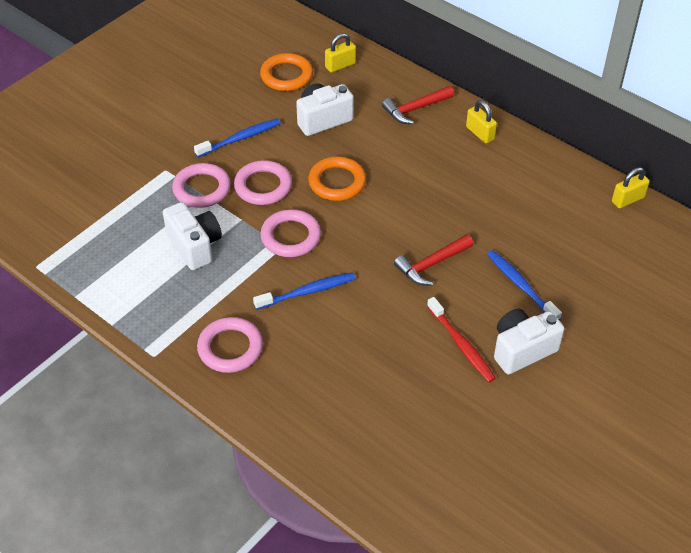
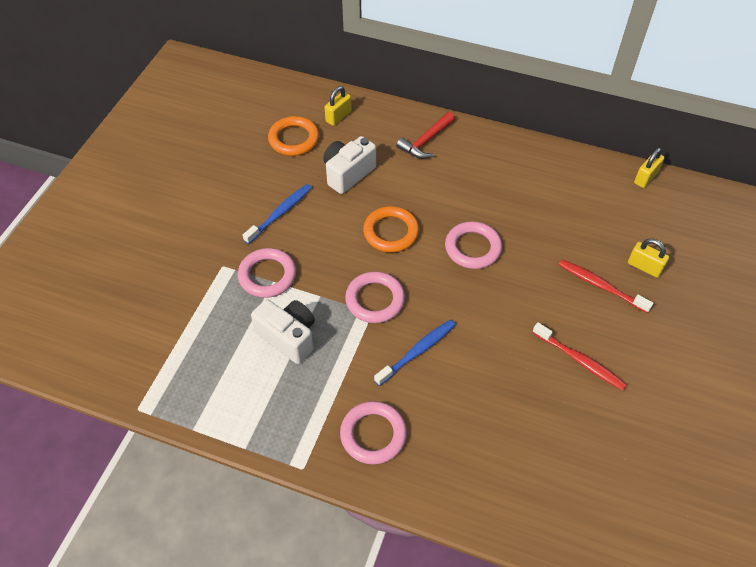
camera: 20 degrees left, 5 degrees up
pink ring [234,160,292,205] -> pink ring moved to [445,221,502,269]
red hammer [394,234,473,285] -> none
yellow padlock [466,100,497,143] -> yellow padlock moved to [628,239,669,278]
blue toothbrush [487,250,562,320] -> red toothbrush [558,259,654,313]
white camera [494,309,564,374] -> none

